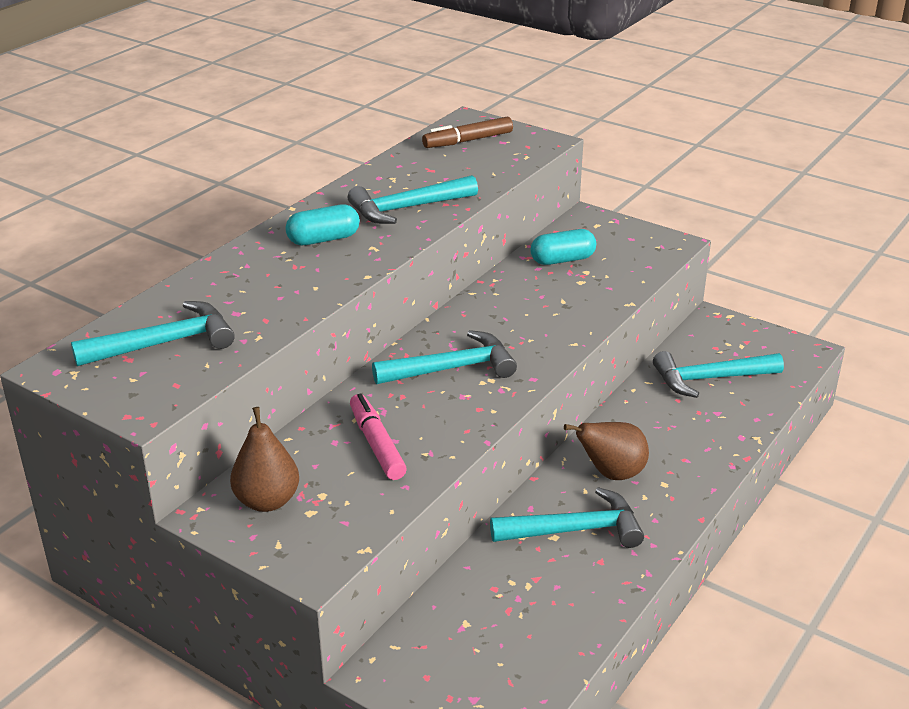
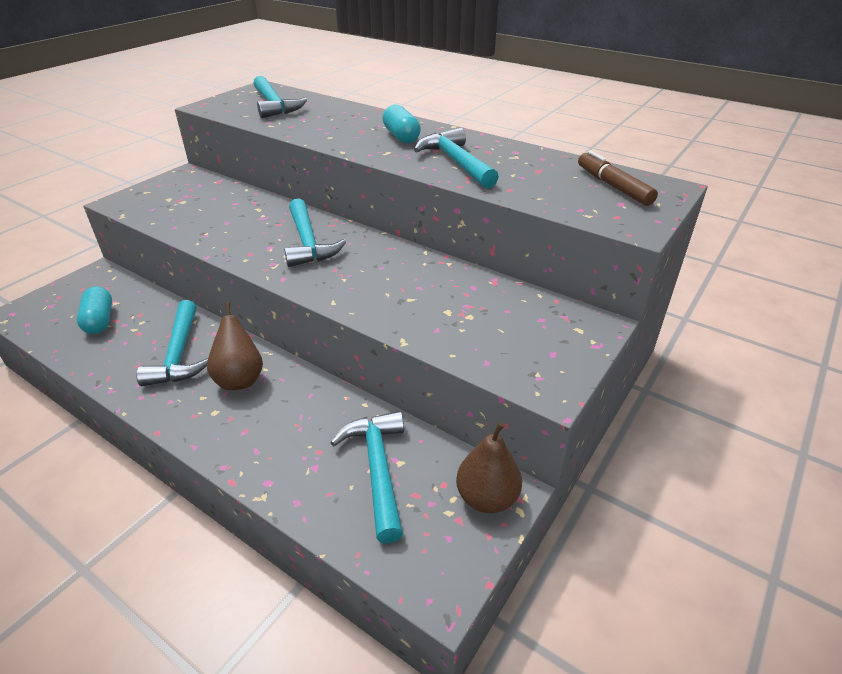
camera: 90 degrees right, 5 degrees up
brown pear [230,407,299,512] -> brown pear moved to [456,422,522,513]
pink marker [350,394,407,480] -> none
turquoise capsule [530,229,596,265] -> turquoise capsule moved to [77,287,112,334]

